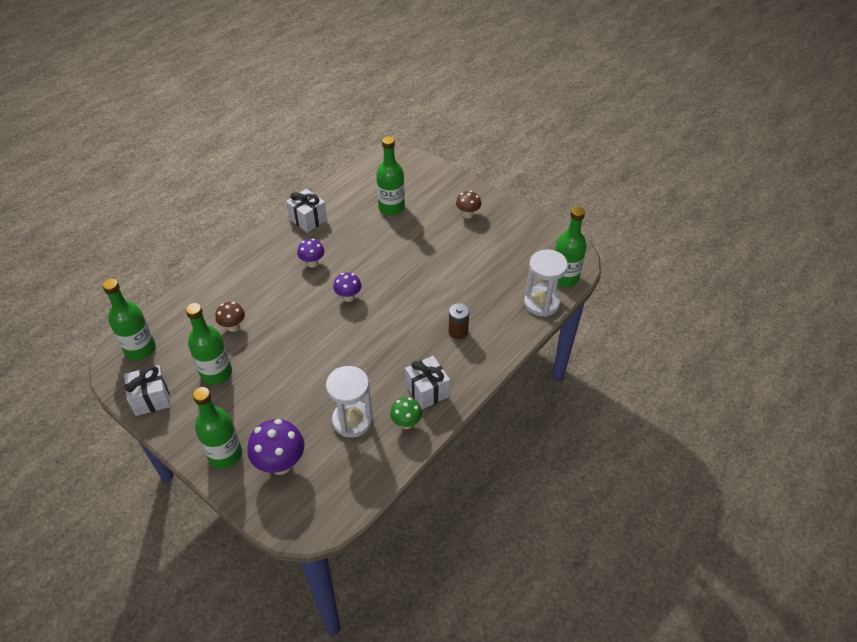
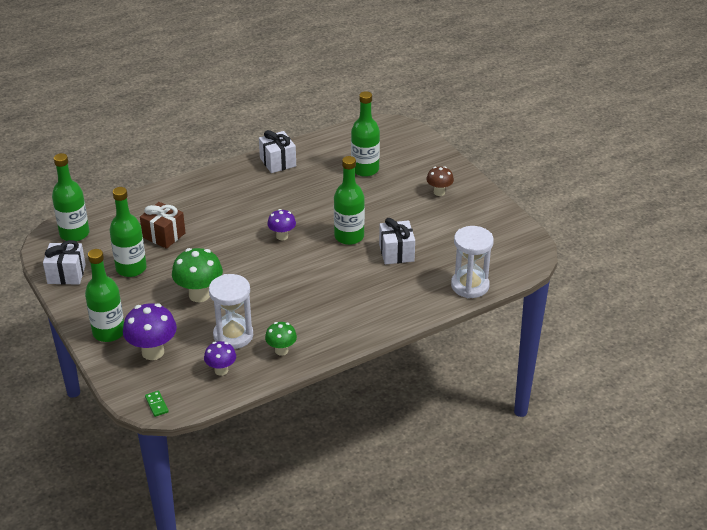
camera: 20 degrees right, 10 degrees down
brown mushroom [215,302,245,332] -> brown gift [140,202,185,249]
purple mushroom [297,239,324,268] -> purple mushroom moved to [204,341,236,376]
white gift [405,356,450,409] -> white gift moved to [379,218,415,265]
brown battery [449,303,469,339] -> none
green bottle [555,207,587,287] -> green bottle moved to [334,156,365,245]
none -> green domino [145,391,169,417]
none -> green mushroom [172,248,223,302]

